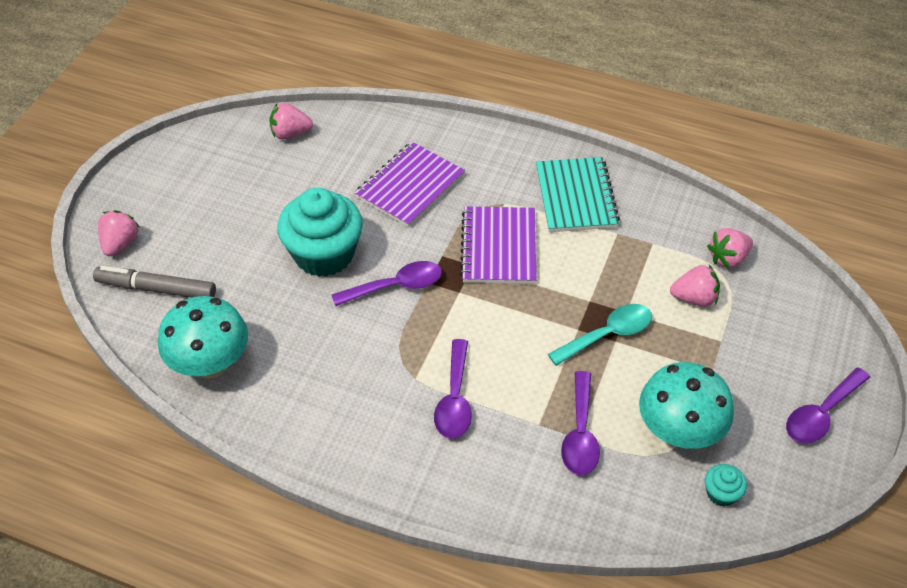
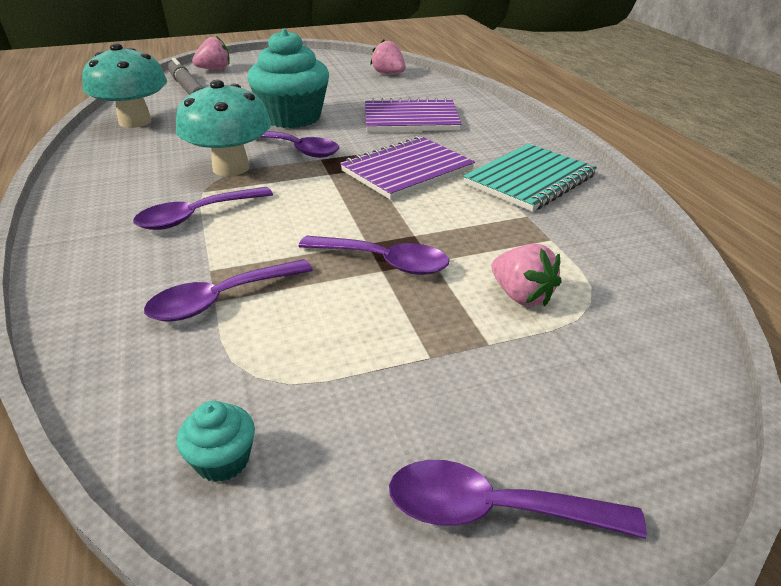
camera: 50 degrees right, 15 degrees down
turquoise spoon [548,304,652,366] -> purple spoon [298,236,449,275]
turquoise mushroom [639,362,734,449] -> turquoise mushroom moved to [176,80,271,176]
pink strawberry [707,228,753,269] -> none

